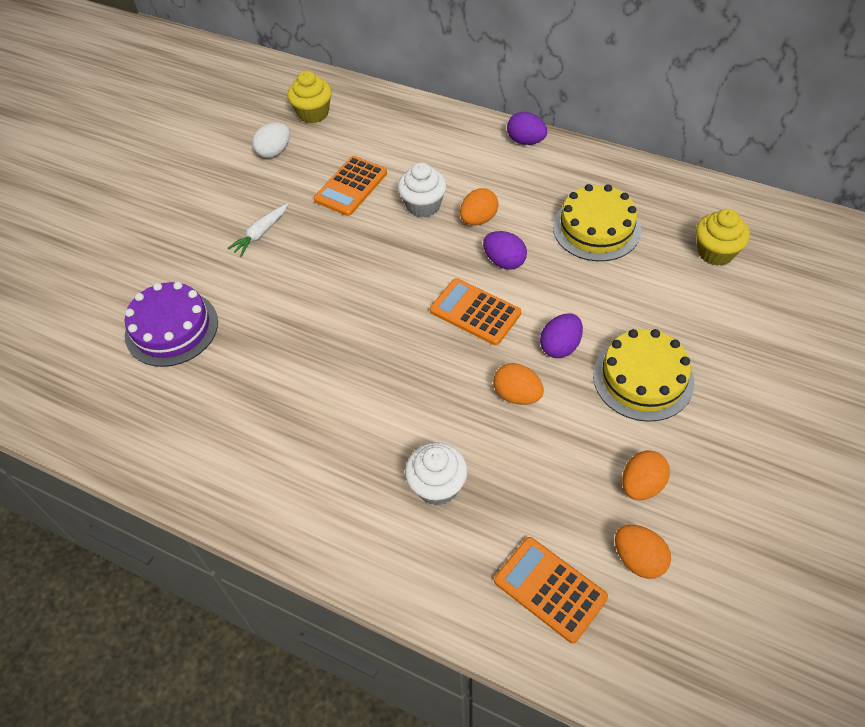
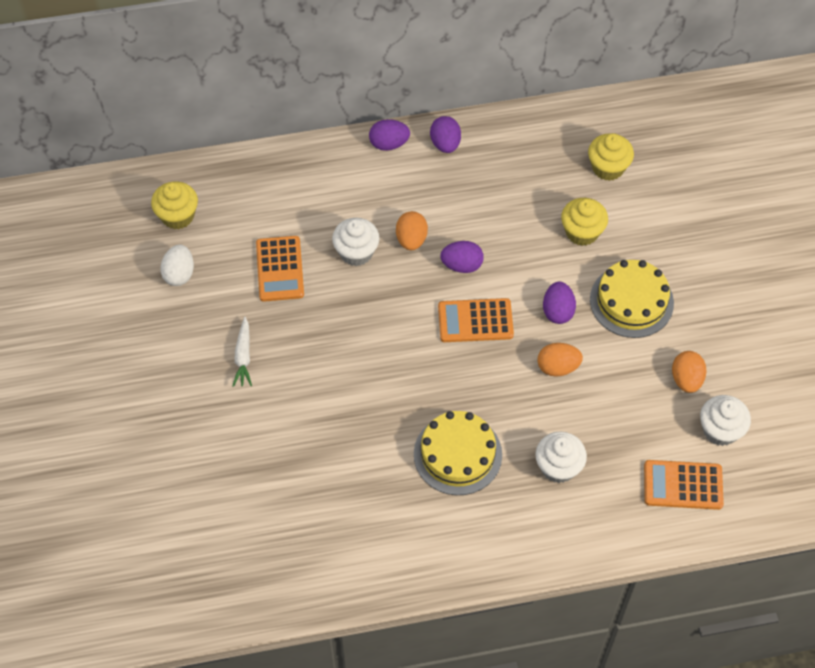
camera: 40 degrees left, 5 degrees up
purple cake [125,282,218,367] -> none
yellow cake [553,184,641,261] -> yellow cake moved to [414,411,502,495]
orange egg [615,525,671,579] -> white cupcake [700,395,751,446]
none -> purple egg [430,116,461,153]
none -> yellow cupcake [561,198,608,246]

